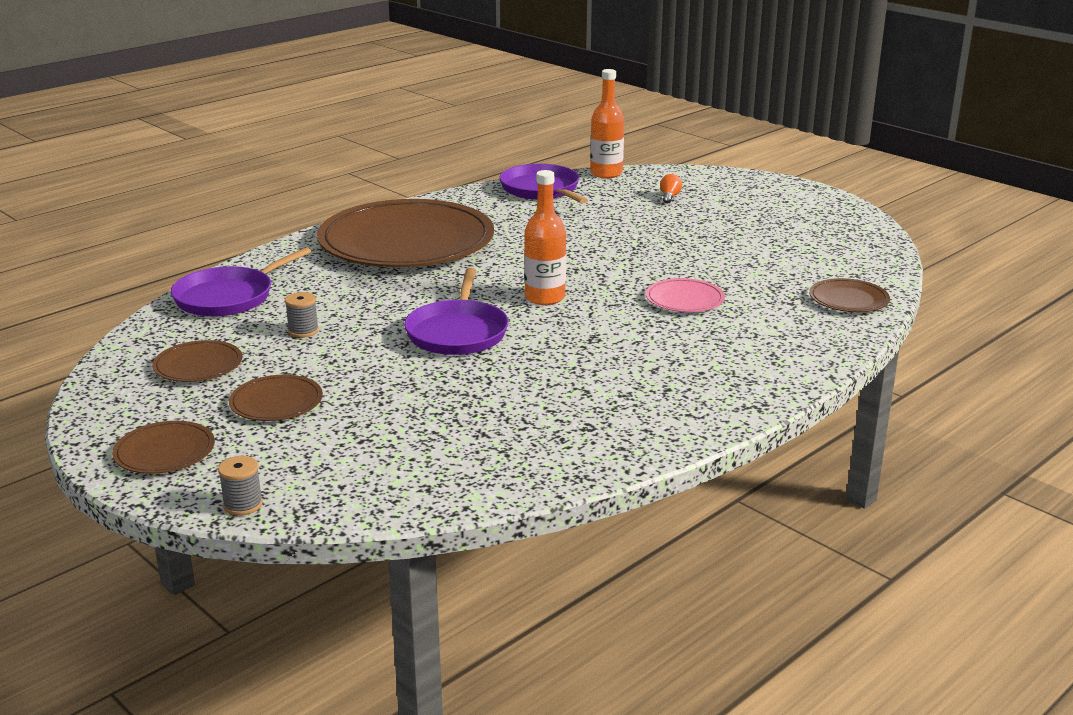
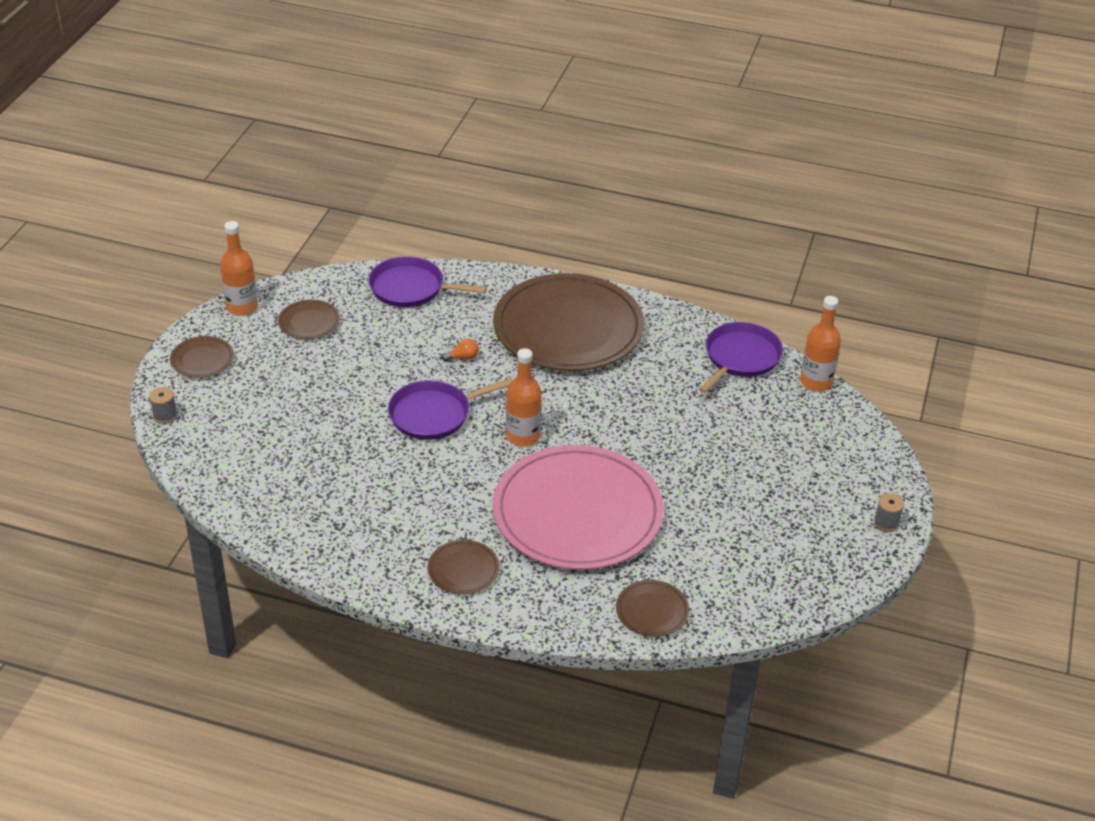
camera: 60 degrees right, 15 degrees up
brown plate [229,375,323,421] -> brown plate moved to [427,540,499,594]
grey spool [285,292,319,338] -> grey spool moved to [874,493,904,532]
pink plate [646,278,725,312] -> pink plate [493,445,664,570], size x2.46
orange light bulb [660,174,682,204] -> orange light bulb moved to [442,339,478,361]
none -> orange bottle [220,221,258,316]

